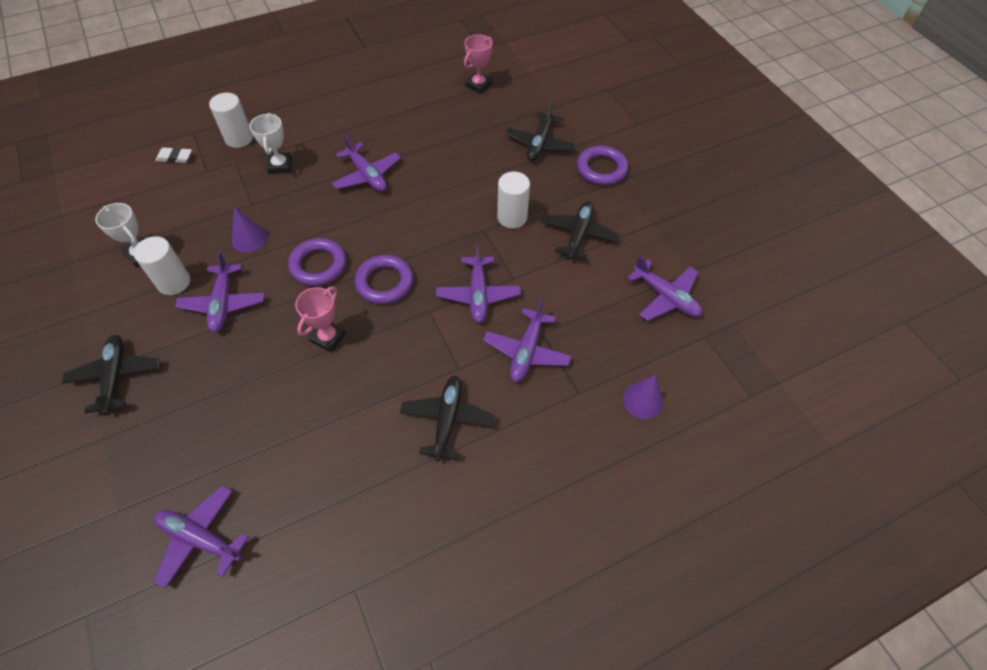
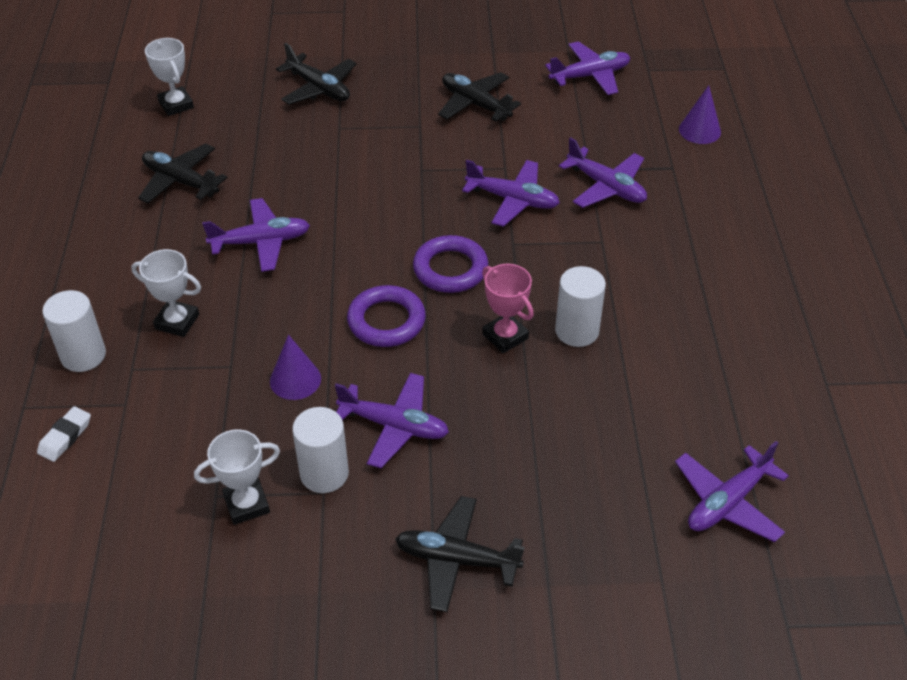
camera: 65 degrees left, 10 degrees down
black plane [400,376,496,462] -> black plane moved to [138,143,227,203]
pink trophy [464,34,493,94] -> white trophy [145,38,194,116]
white cylinder [497,172,530,228] -> white cylinder moved to [555,266,606,347]
purple ring [577,146,628,185] -> none

